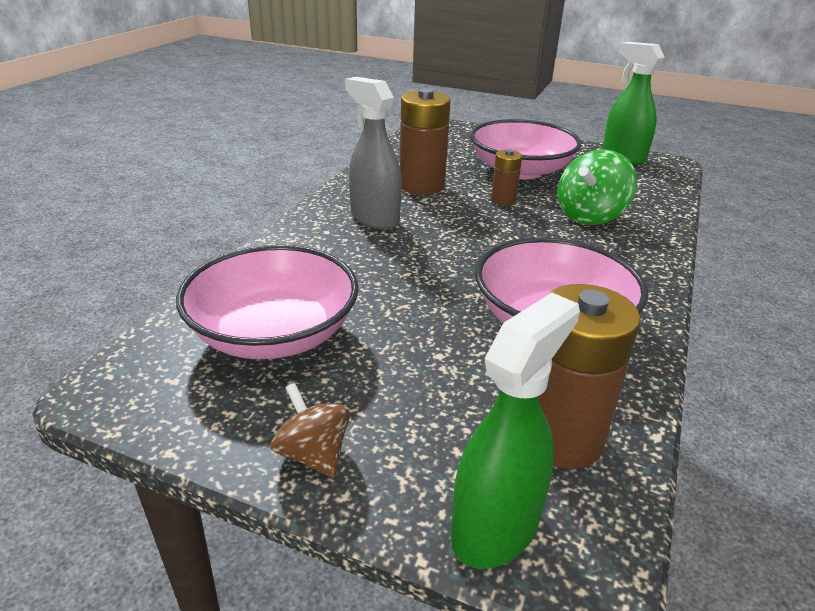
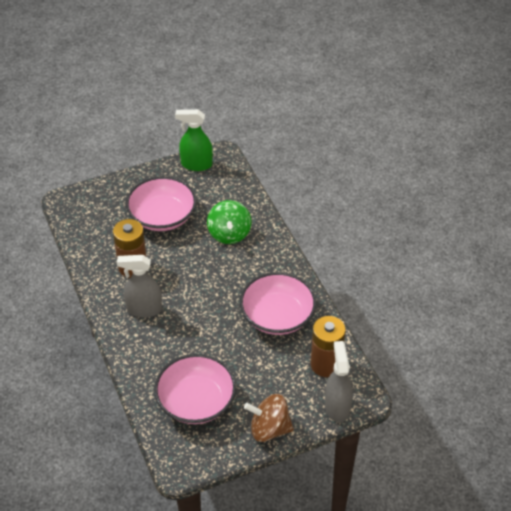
camera: 45 degrees left, 15 degrees up
brown spinning top [270,383,350,478] -> brown spinning top [244,394,294,442], size x1.59
green spray bottle [451,293,580,569] -> grey spray bottle [325,341,352,423]
brown battery [491,149,522,206] -> none

